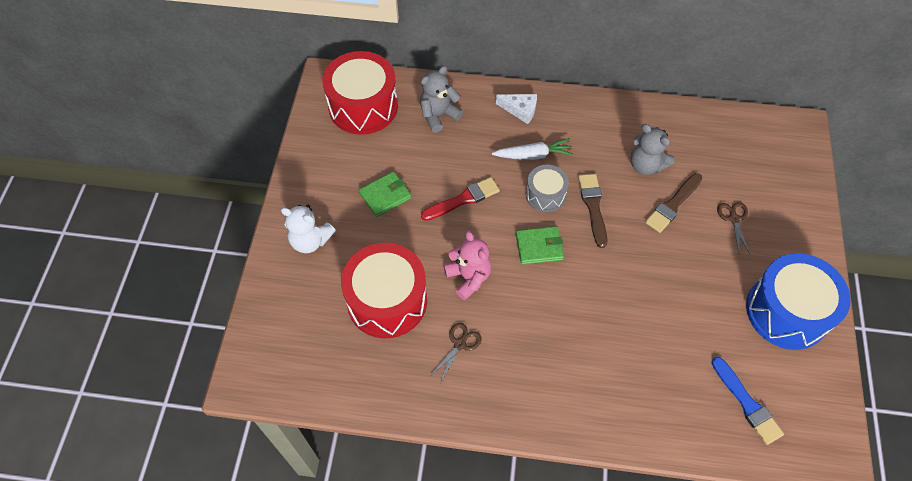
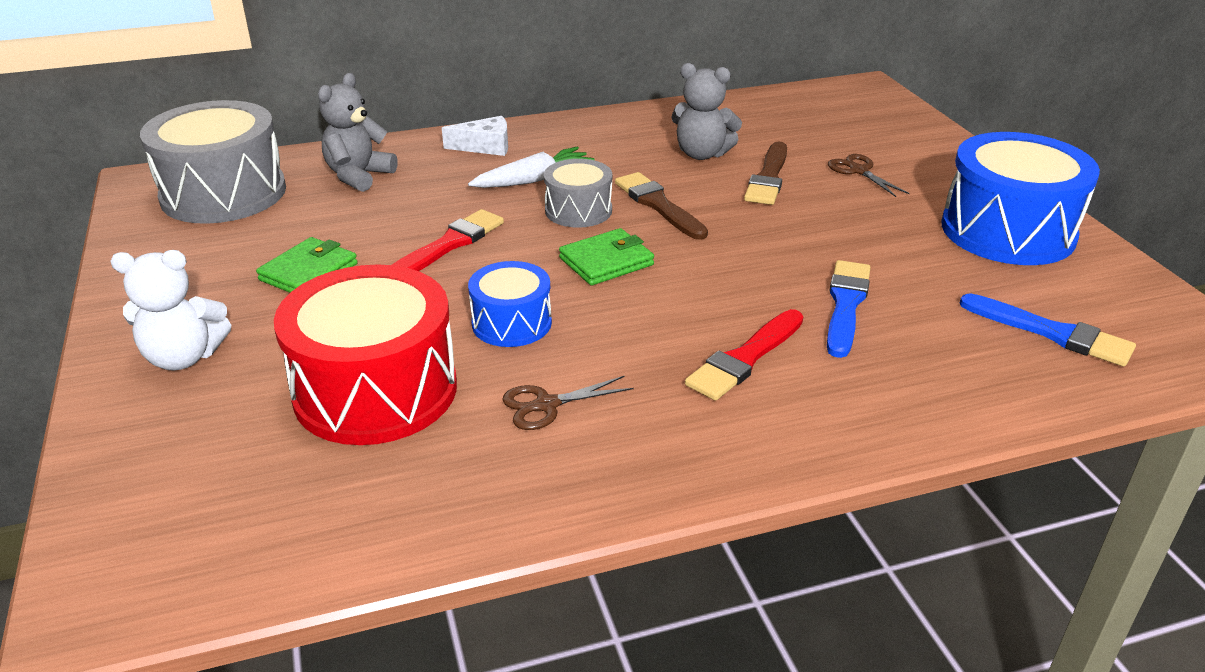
camera: 25 degrees left, 25 degrees down
red drum [322,51,398,135] -> grey drum [140,100,286,224]
brown scissors [431,323,482,383] -> brown scissors turned 120 degrees counterclockwise [502,376,634,430]
pink teddy bear [444,231,491,300] -> blue drum [468,261,552,347]
none -> red brush [685,309,803,401]
none -> blue brush [827,260,871,358]

